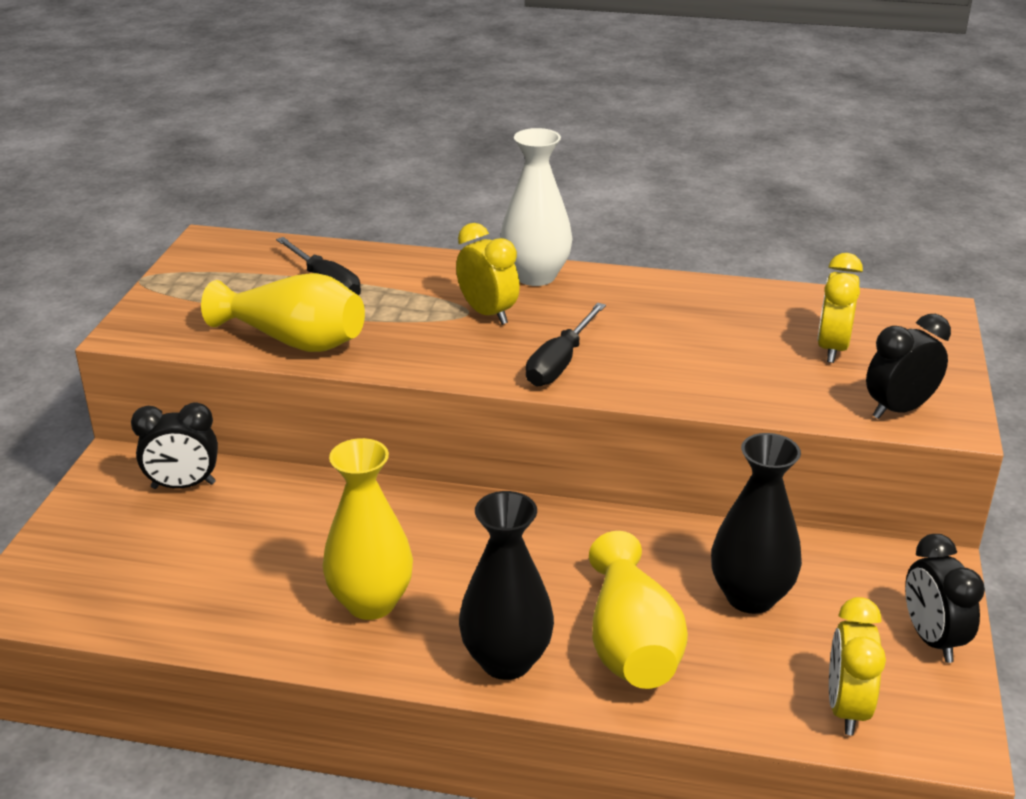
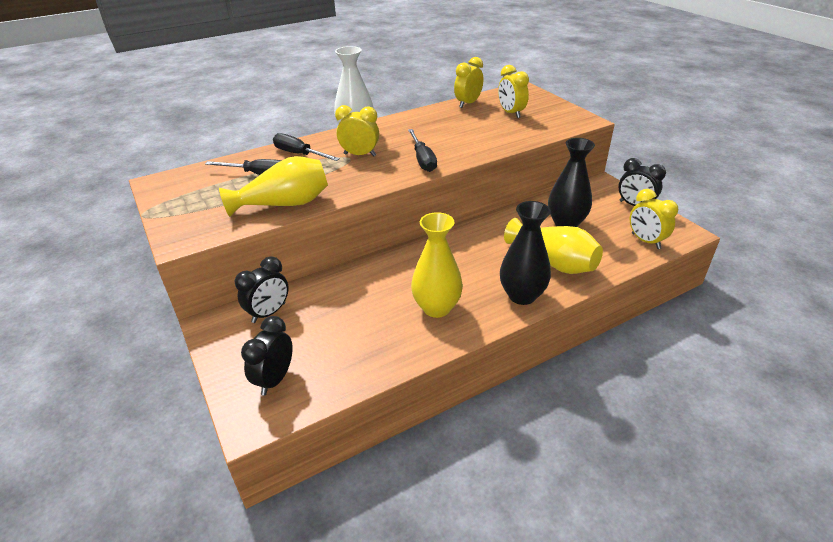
camera: 40 degrees left, 5 degrees up
black clock [866,314,951,419] -> black clock moved to [241,316,293,396]
none -> black screwdriver [273,133,340,161]
none -> yellow clock [454,57,484,108]

